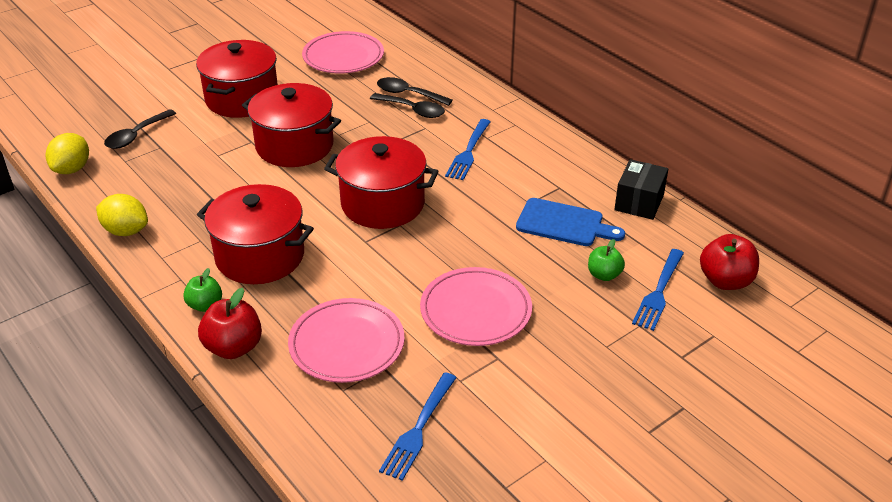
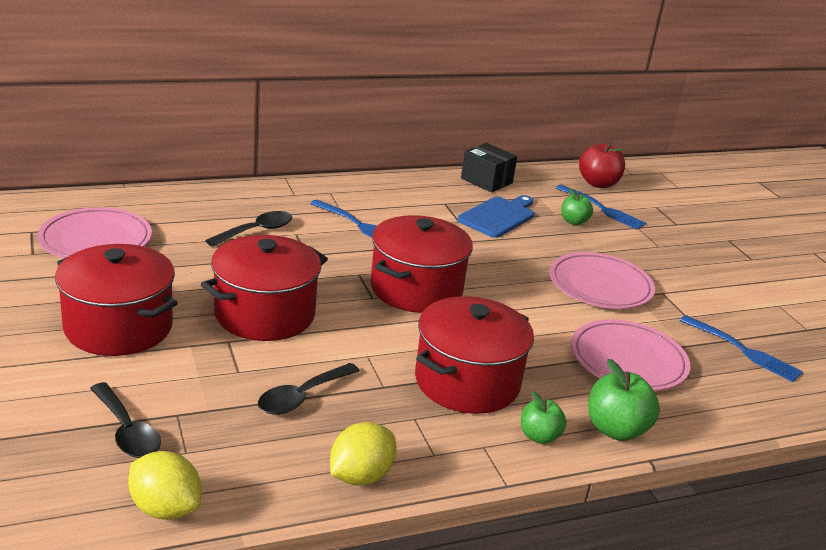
camera: 75 degrees left, 10 degrees down
red apple [198,288,262,359] -> green apple [588,359,660,441]
black spoon [377,77,453,106] -> black spoon moved to [258,363,360,415]

